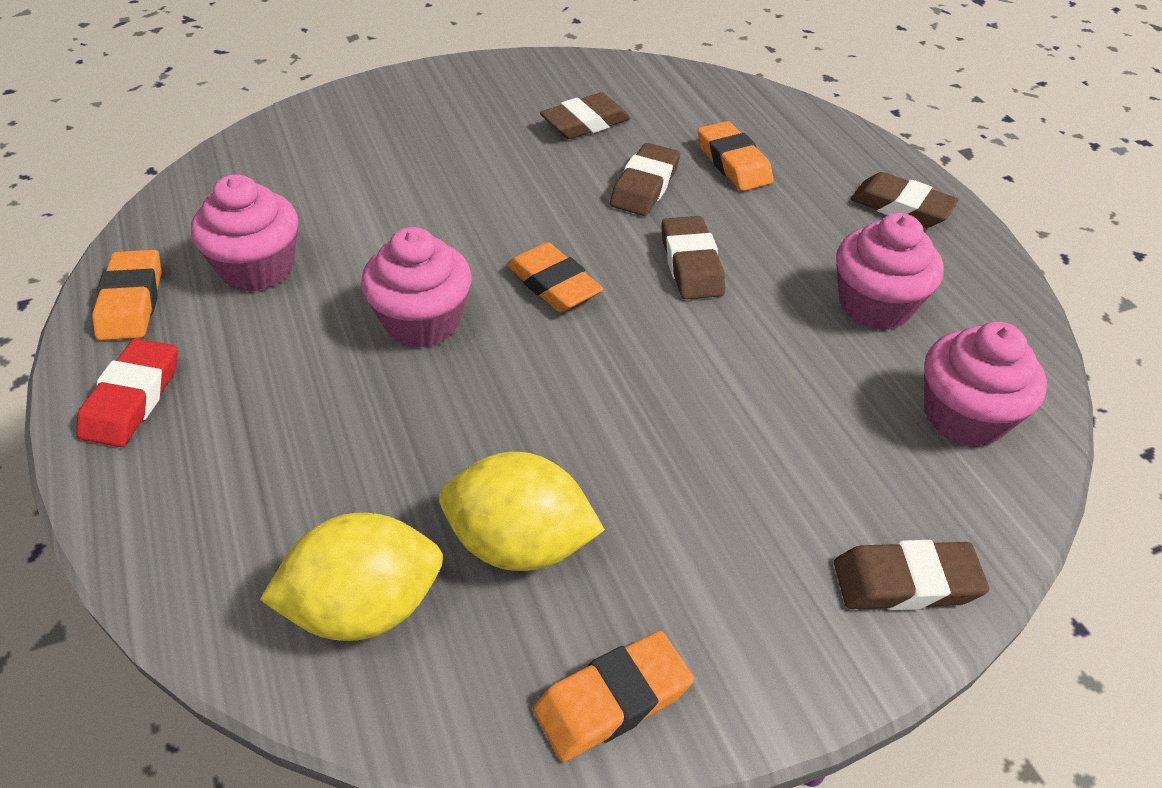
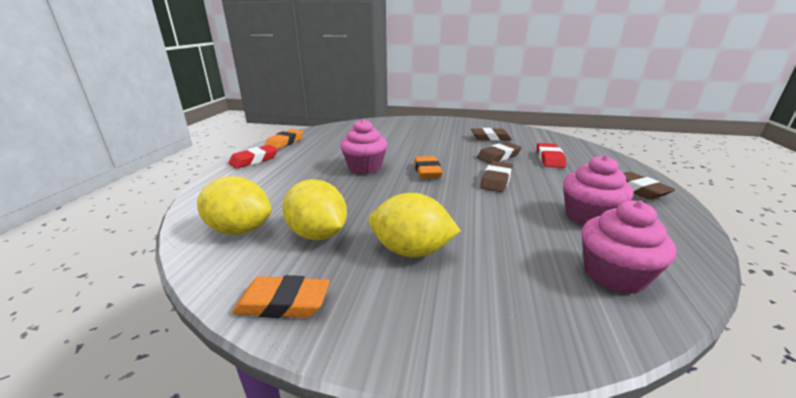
camera: 35 degrees right, 20 degrees down
pink cupcake [191,174,298,292] -> none
orange eraser [698,121,774,191] -> red eraser [537,143,566,168]
brown eraser [834,540,989,610] -> none
none -> yellow lemon [369,193,461,257]

